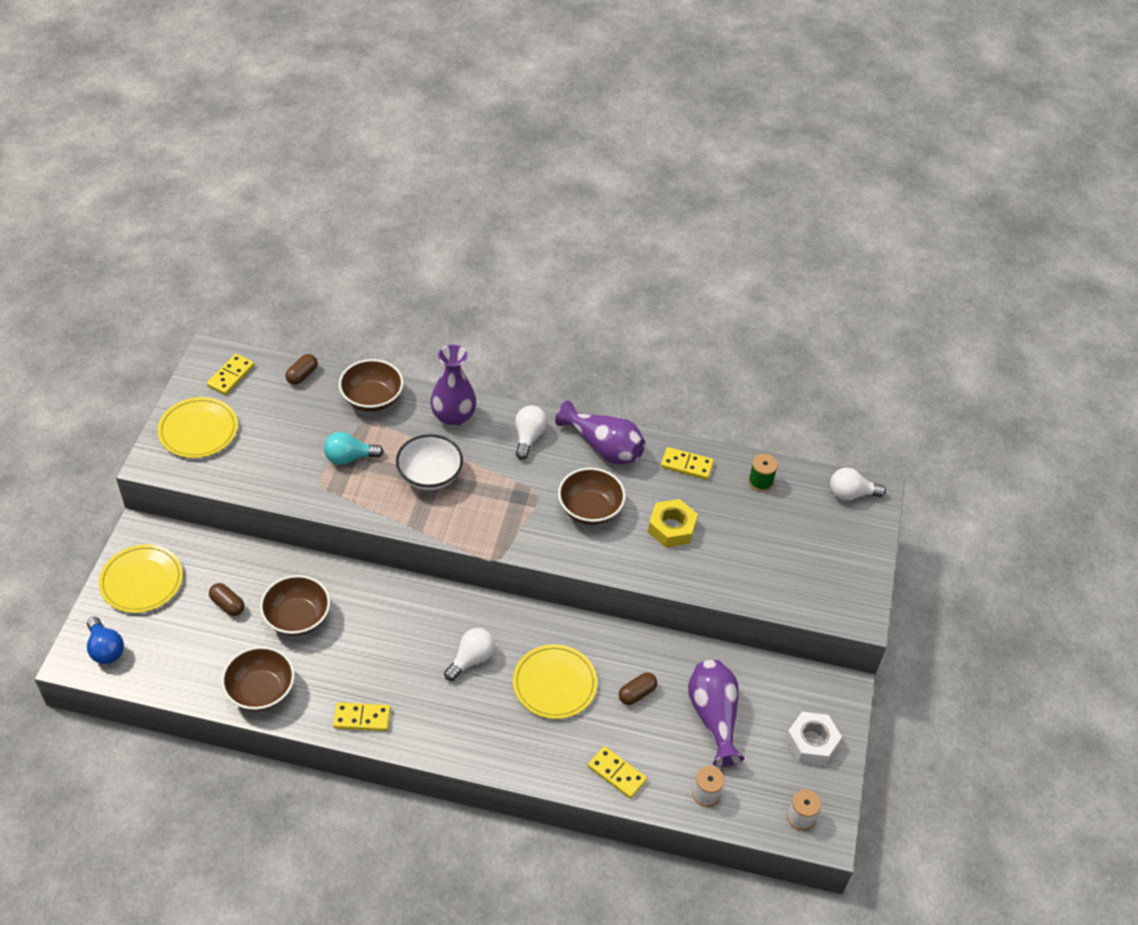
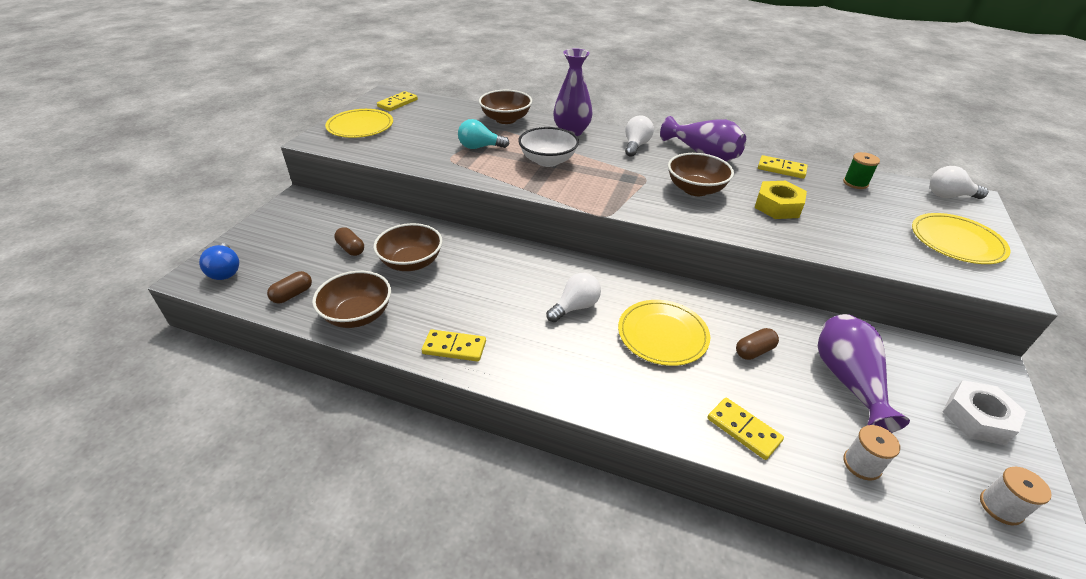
camera: 10 degrees right, 10 degrees down
yellow plate [99,544,183,613] -> yellow plate moved to [912,213,1010,264]
brown capsule [285,354,318,385] -> brown capsule moved to [267,271,312,303]

